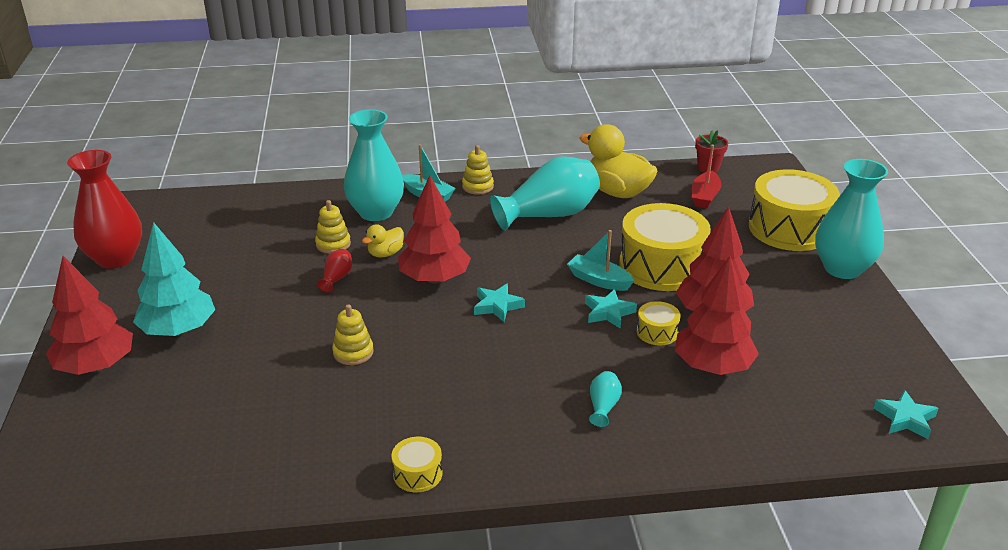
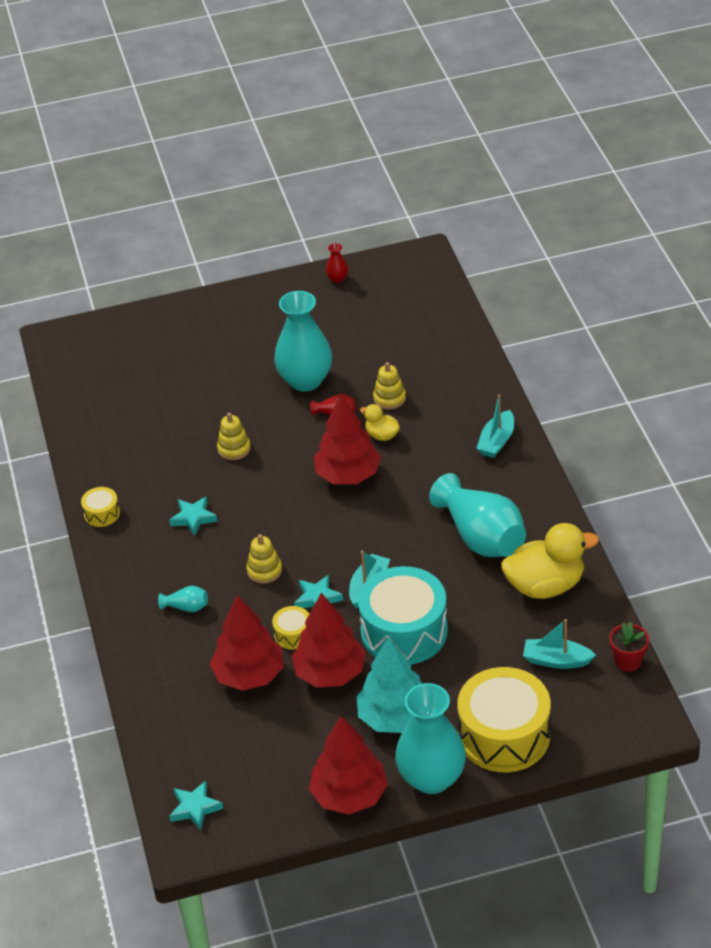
camera: 85 degrees right, 10 degrees up
red tree [46,256,133,375] -> red tree moved to [309,716,388,814]
red vase [67,150,142,269] -> red vase [326,243,348,283], size x0.41
turquoise tree [133,222,215,336] -> turquoise tree moved to [356,637,422,733]
turquoise vase [344,109,404,221] -> turquoise vase moved to [274,291,332,391]
yellow stacking toy [462,145,494,195] -> yellow stacking toy moved to [246,534,282,584]
turquoise star [474,283,525,322] -> turquoise star moved to [169,496,218,536]
yellow duck [579,124,657,198] -> yellow duck turned 45 degrees clockwise [501,523,599,599]
yellow drum [619,203,711,291] -> turquoise drum [358,566,448,665]
red boat [692,145,721,209] -> turquoise boat [523,619,596,669]

